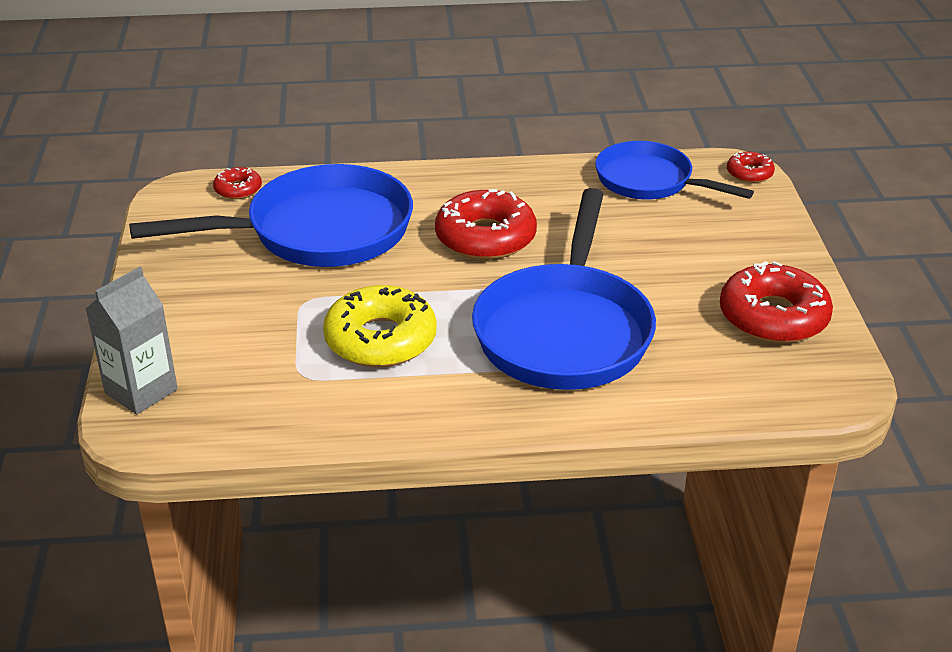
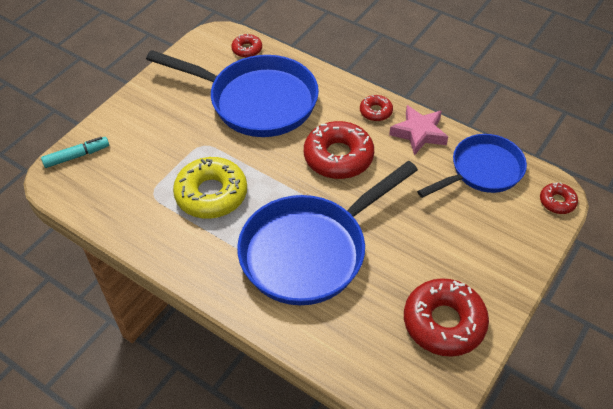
camera: 40 degrees right, 15 degrees up
grey carton [86,267,178,415] -> turquoise marker [41,137,109,168]
blue pan [595,141,754,200] -> blue pan turned 75 degrees clockwise [417,134,527,198]
none -> red donut [360,95,393,121]
none -> pink star [389,105,448,156]

